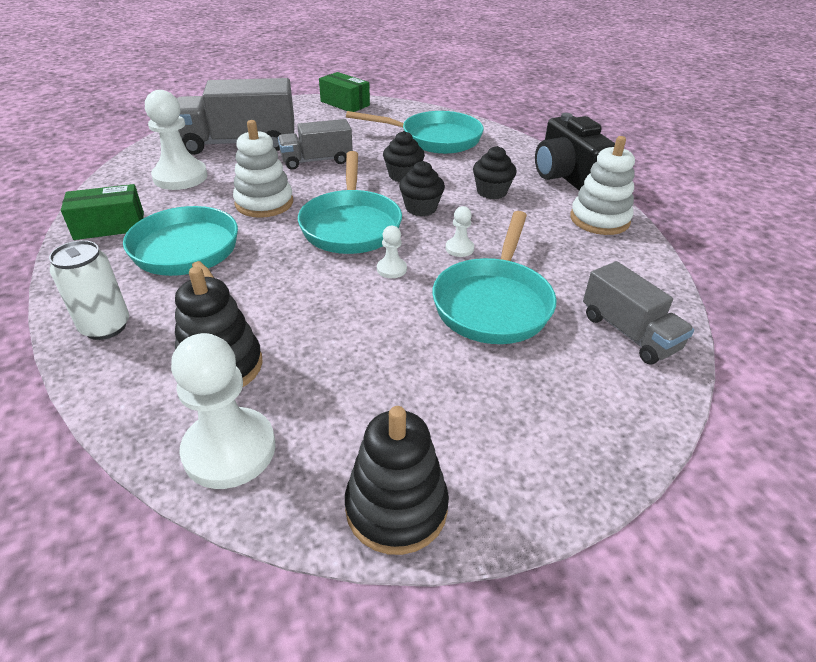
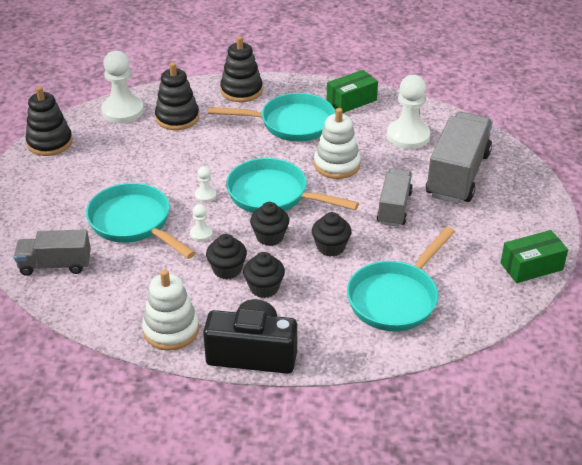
camera: 120 degrees right, 0 degrees up
white can [49,240,129,340] -> black stacking toy [220,36,263,102]
green box [61,184,144,240] -> green box turned 45 degrees clockwise [327,70,378,113]
none -> black cupcake [206,234,247,279]

